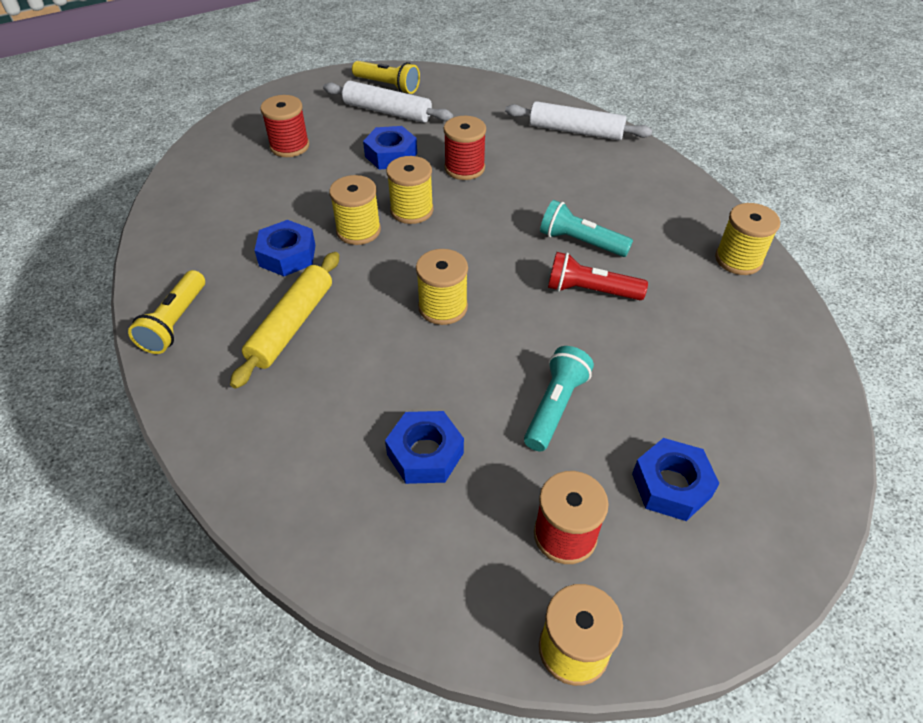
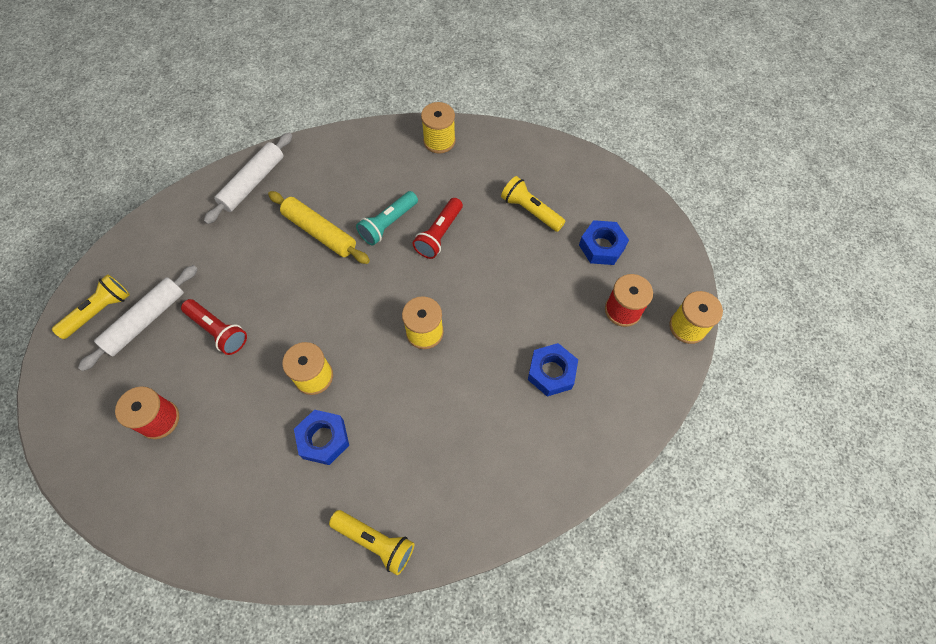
camera: 75 degrees left, 15 degrees up
yellow rolling pin [230,252,339,389] -> yellow rolling pin moved to [268,191,370,264]
blue nut [363,126,417,169] -> red flashlight [181,299,247,355]
yellow spool [386,156,433,224] -> none
red spool [444,116,486,180] -> none
turquoise flashlight [524,346,594,451] -> none
none -> yellow flashlight [501,176,566,232]

